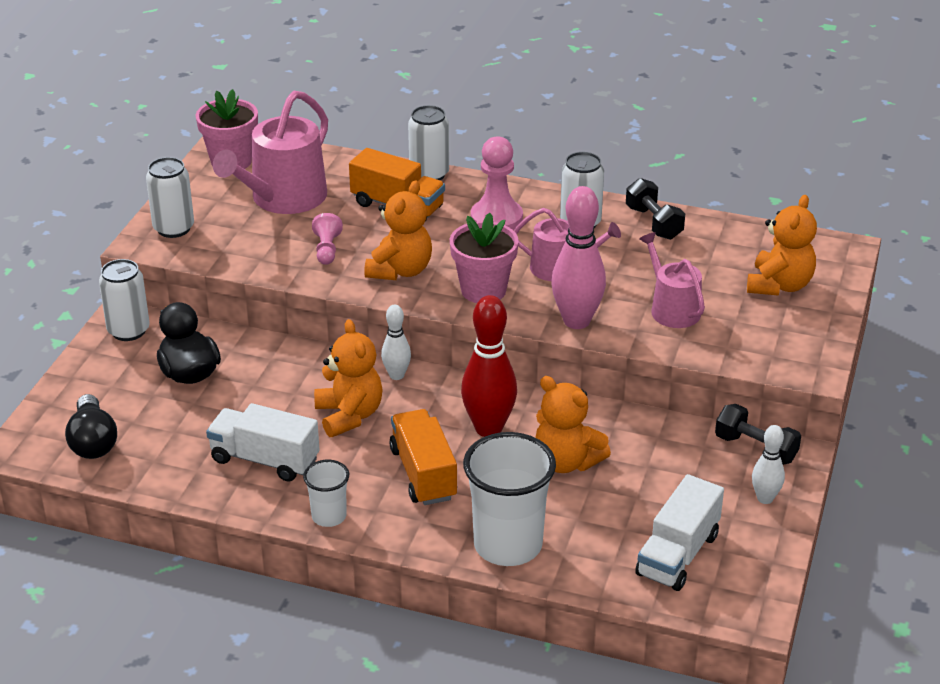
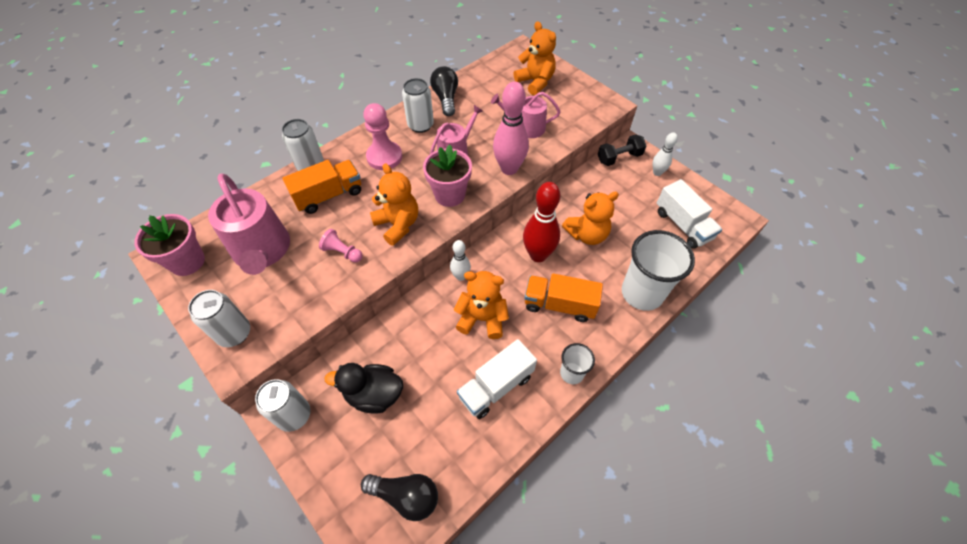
camera: 60 degrees left, 20 degrees up
black dumbbell [626,178,685,240] -> black light bulb [430,66,458,116]

